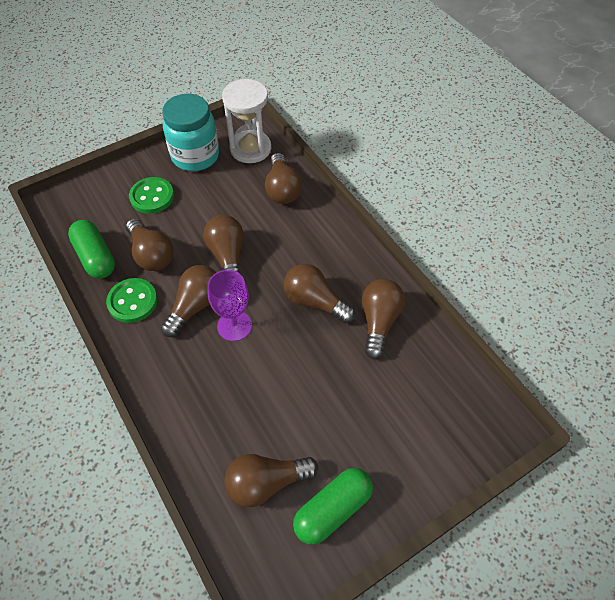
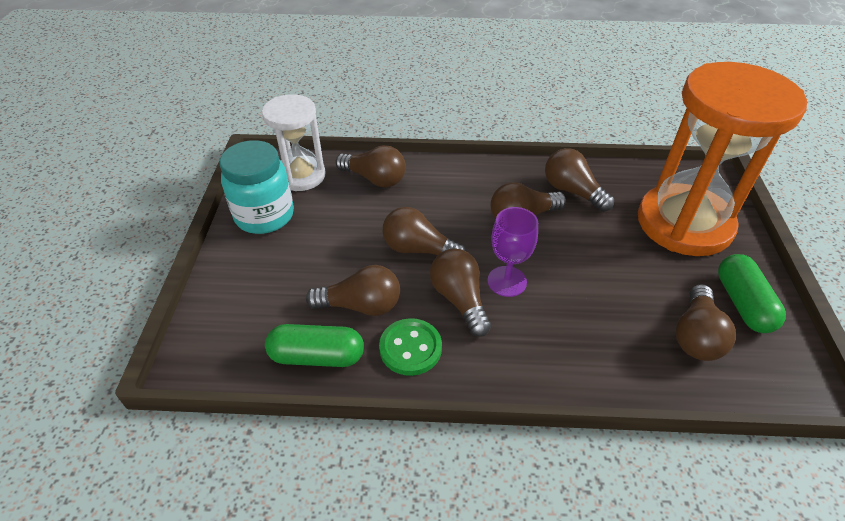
camera: 55 degrees left, 10 degrees down
green button [129,177,174,214] -> none
none -> orange hourglass [638,62,807,256]

